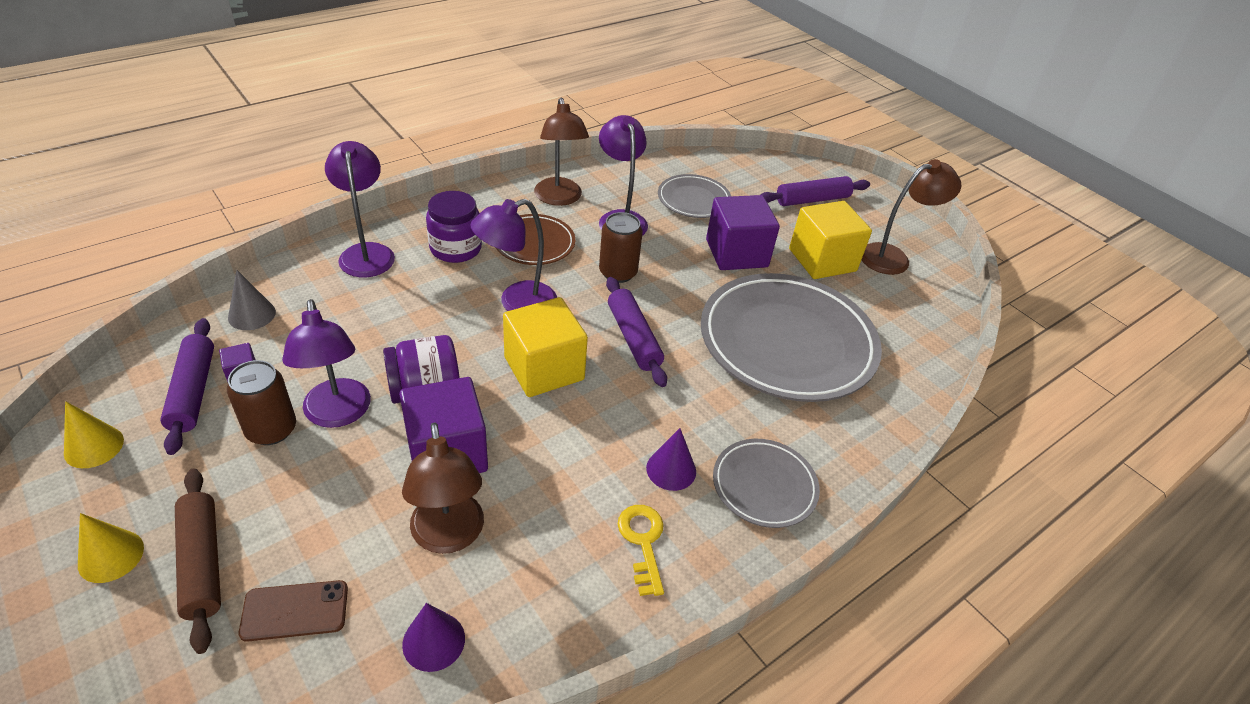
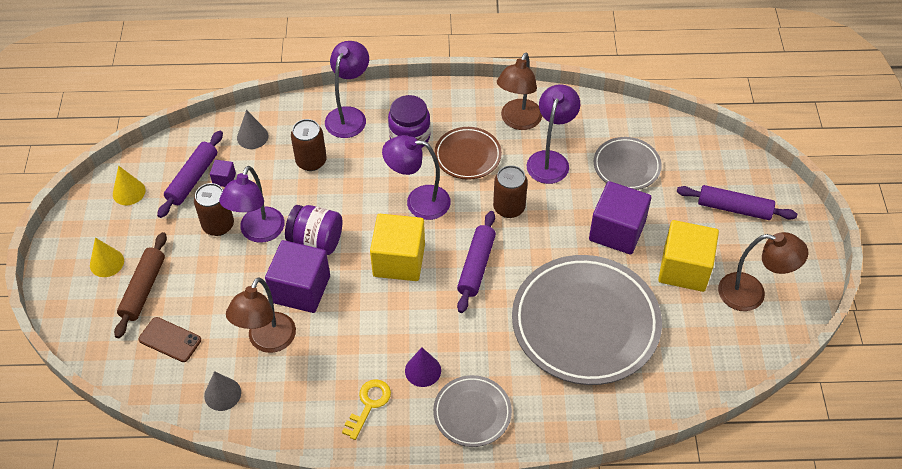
camera: 40 degrees right, 10 degrees up
purple cone [402,603,465,672] -> grey cone [204,371,241,411]
none -> brown can [291,119,327,171]

